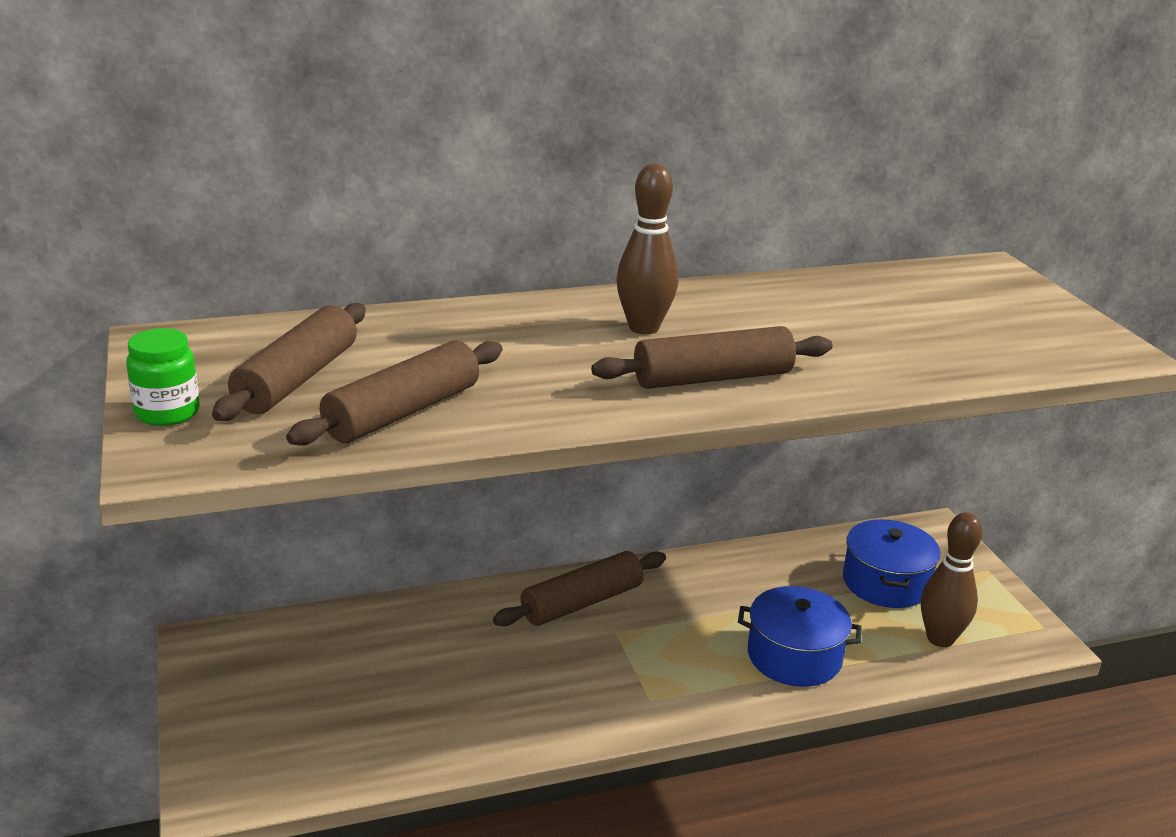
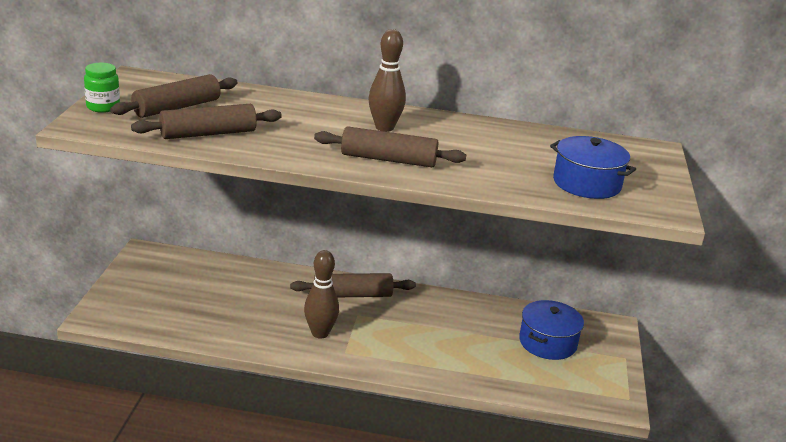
camera: 25 degrees right, 0 degrees up
blue pot [738,586,862,687] -> blue pot moved to [550,136,636,199]
brown bowling pin [921,512,983,647] -> brown bowling pin moved to [304,250,339,338]

